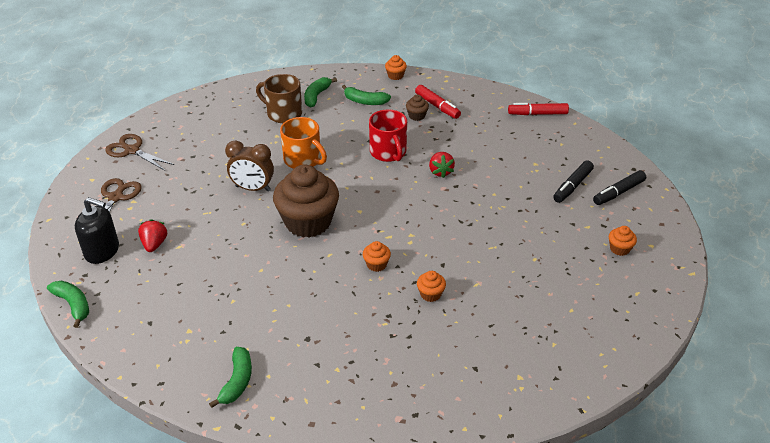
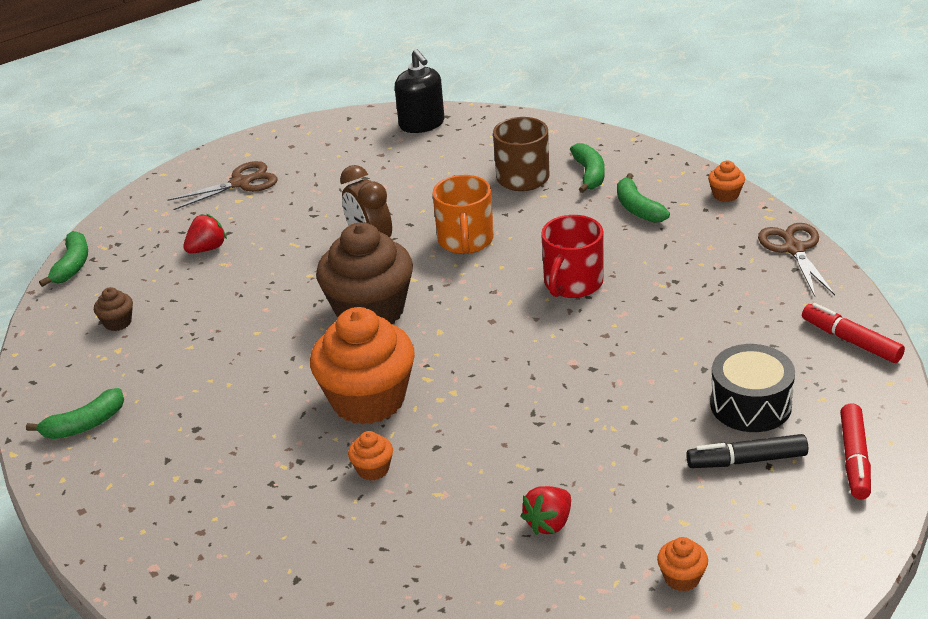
camera: 50 degrees right, 5 degrees down
black soap dispenser [75,197,119,264] -> black soap dispenser moved to [395,49,445,133]
brown scissors [105,134,175,171] -> brown scissors moved to [758,223,835,296]
green banana [304,77,337,107] -> green banana turned 105 degrees clockwise [570,143,605,193]
orange cupcake [363,241,391,272] -> orange cupcake [310,307,415,425], size x2.43
brown cupcake [406,94,429,121] -> brown cupcake moved to [94,287,133,331]
red marker [415,85,461,119] -> red marker moved to [840,403,871,500]
red strawberry [429,152,455,178] -> red strawberry moved to [521,486,571,535]
black marker [593,170,646,205] -> none
none -> black drum [710,344,795,432]

